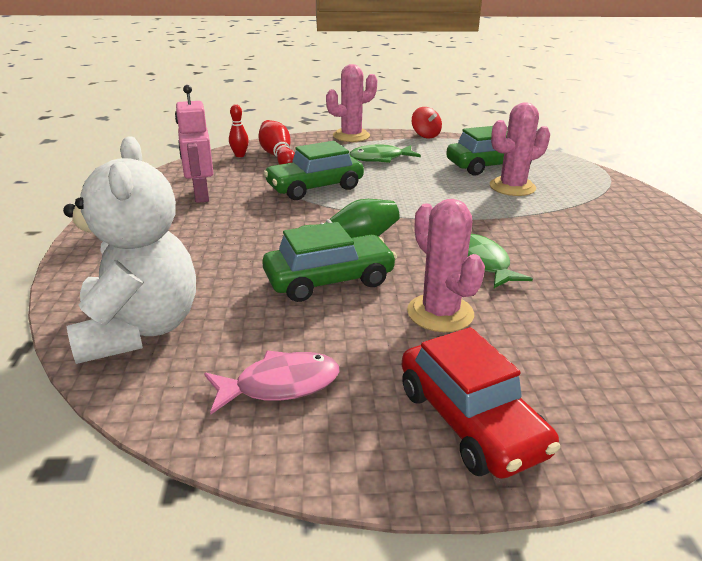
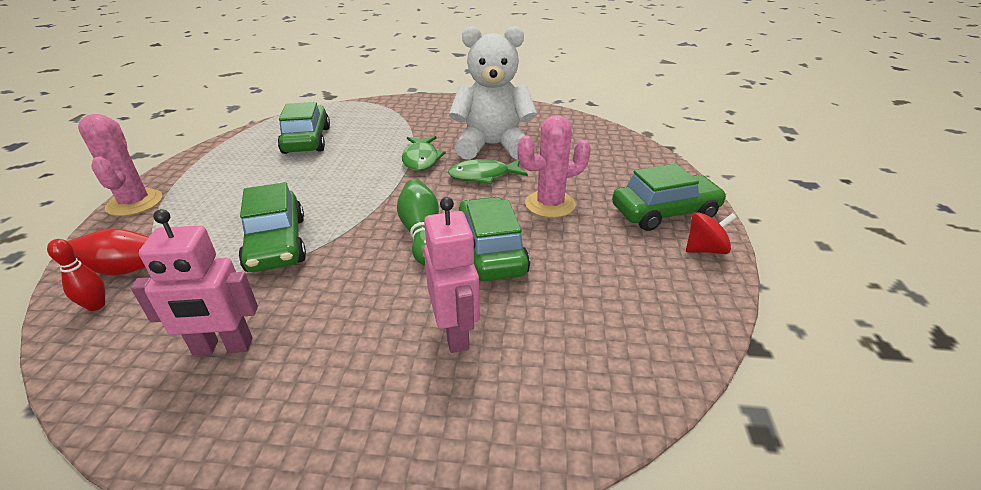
camera: 80 degrees left, 5 degrees up
white teddy bear [63,137,196,364] -> white teddy bear moved to [449,26,537,160]
pink fish [204,351,339,414] -> none
green fish [350,144,421,163] -> green fish moved to [402,136,446,171]
red car [402,327,560,479] -> green car [612,164,727,231]
red spinning top [412,107,442,138] -> red spinning top moved to [686,212,737,254]
pink cactus [490,102,550,196] -> none
none -> pink robot [424,197,480,353]

